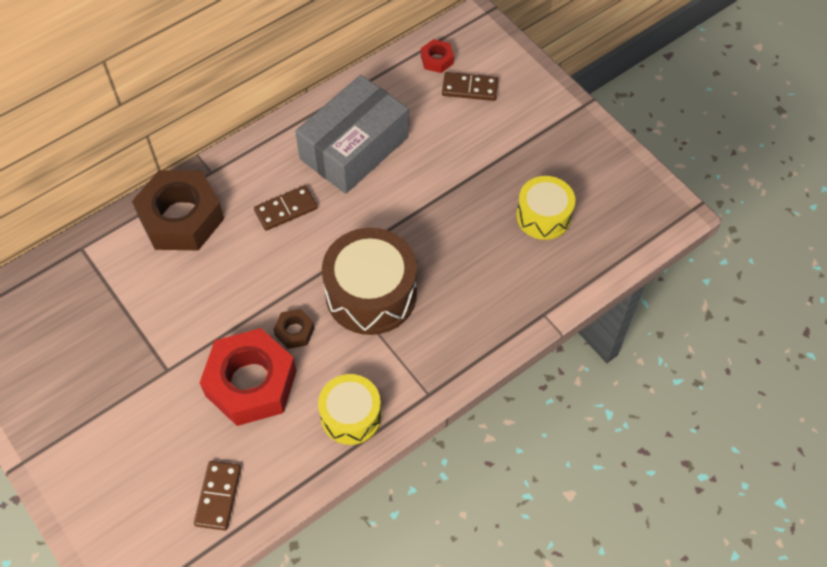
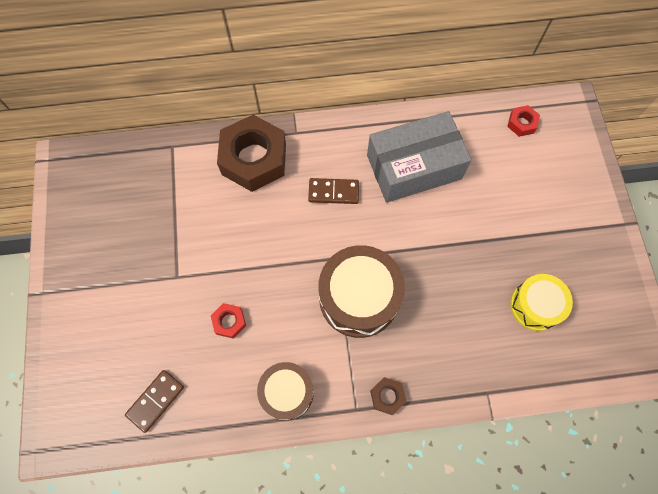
camera: 30 degrees right, 10 degrees up
red nut [200,328,297,426] -> red nut [211,303,246,339], size x0.44
brown nut [273,309,314,349] -> brown nut moved to [370,377,407,415]
yellow drum [318,374,382,445] -> brown drum [257,362,314,420]
brown domino [442,72,498,101] -> none

